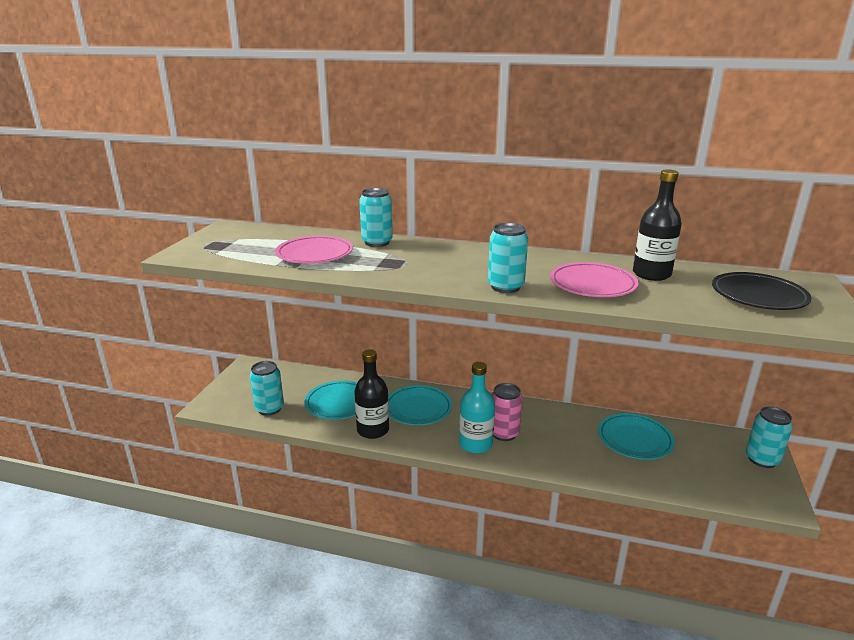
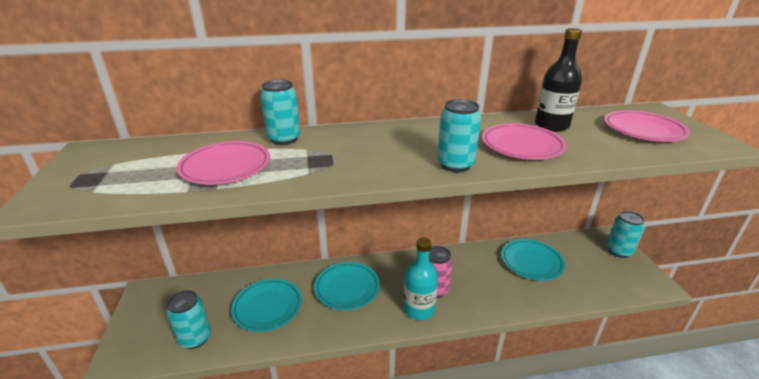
camera: 25 degrees left, 5 degrees up
black bottle [354,349,389,439] -> none
black plate [712,272,812,310] -> pink plate [604,110,690,142]

